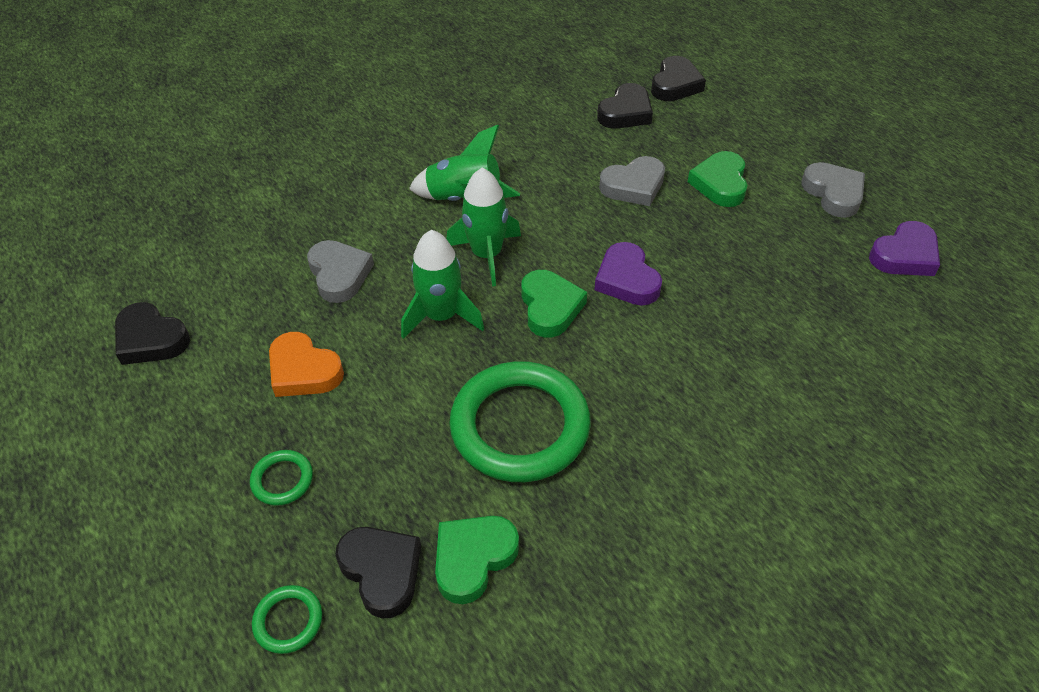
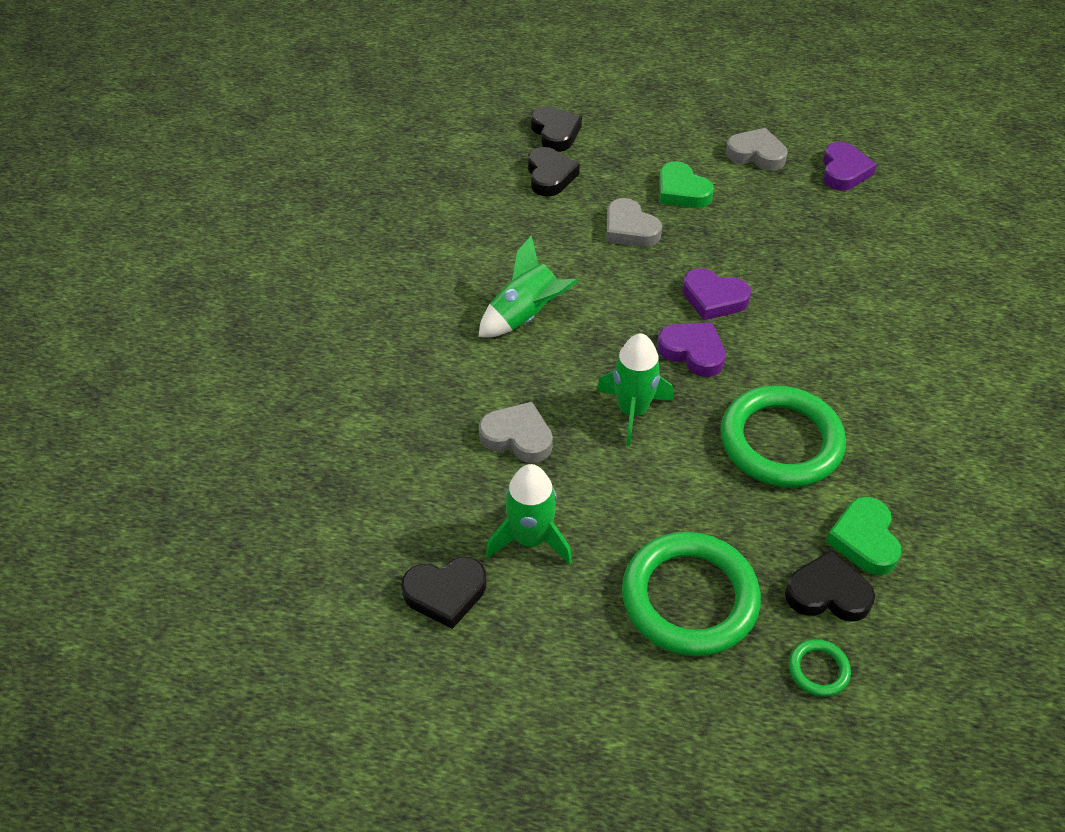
camera: 45 degrees left, 0 degrees up
green ring [250,450,313,506] -> green ring [622,532,761,656], size x2.34
orange heart [269,332,344,397] -> none
green rocket [447,168,521,286] -> green rocket moved to [486,464,572,564]
green heart [521,270,587,337] -> purple heart [657,322,726,377]
grey heart [599,156,665,206] -> grey heart turned 120 degrees clockwise [607,198,662,247]

